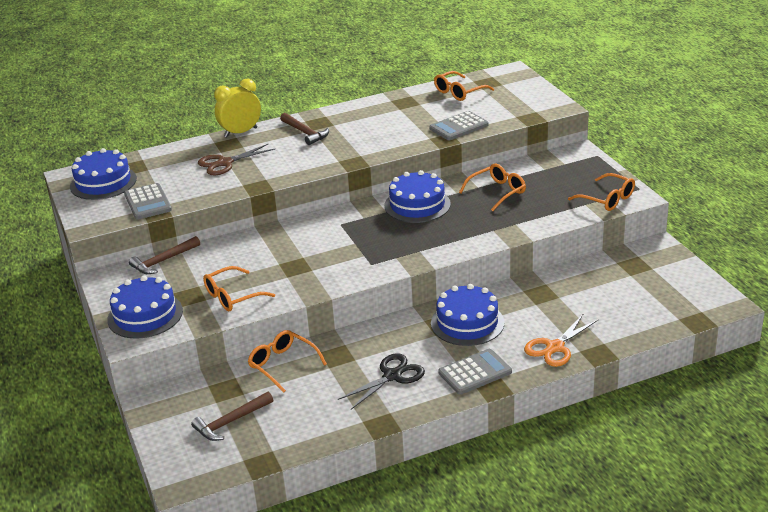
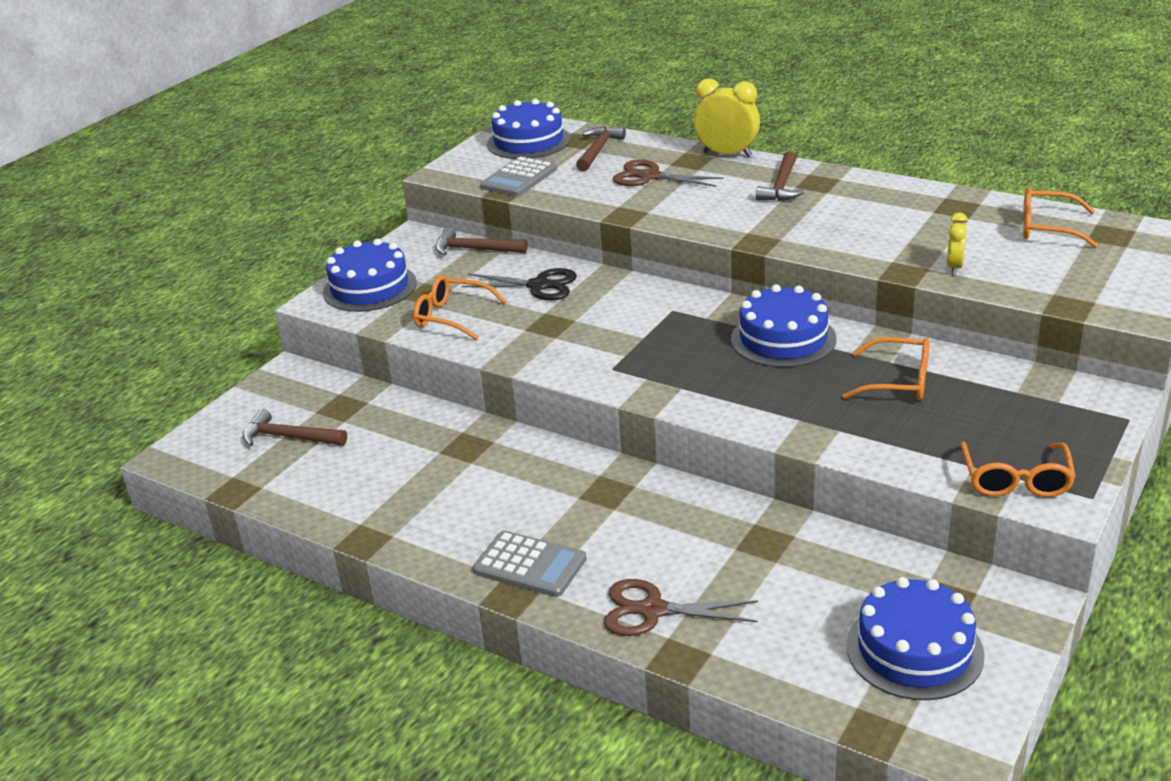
camera: 55 degrees right, 0 degrees up
orange glasses [248,330,327,393] -> none
black scissors [338,353,425,409] -> black scissors moved to [461,268,577,300]
grey calculator [430,111,488,140] -> yellow clock [946,212,968,275]
blue cake [431,284,504,346] -> blue cake moved to [846,577,985,700]
orange scissors [524,314,599,367] -> brown scissors [604,579,758,636]
none -> brown hammer [576,126,626,171]

